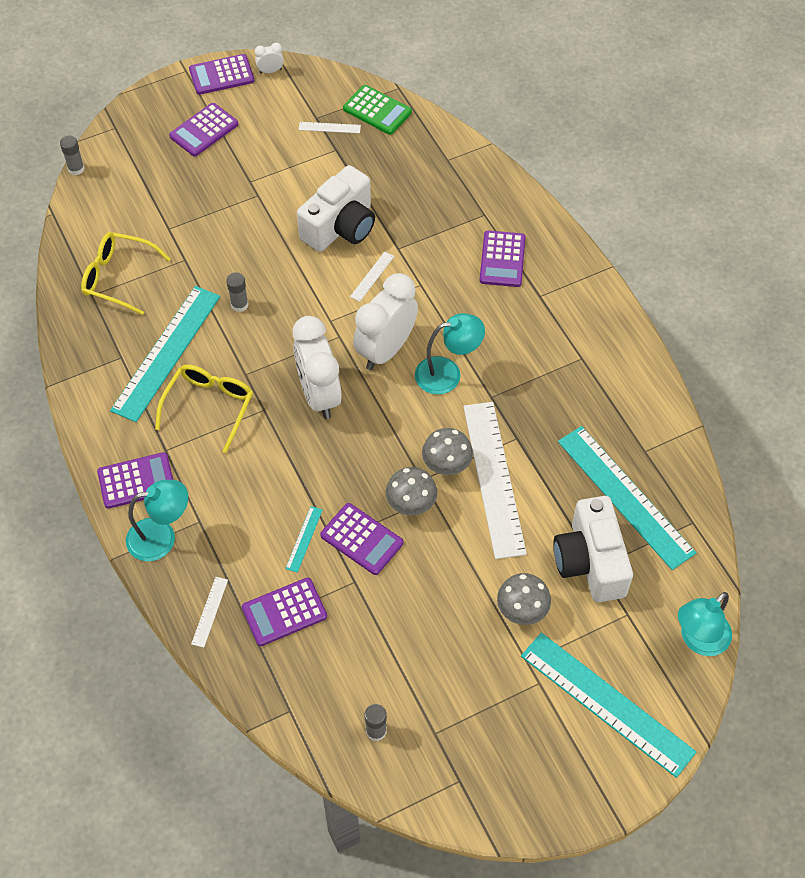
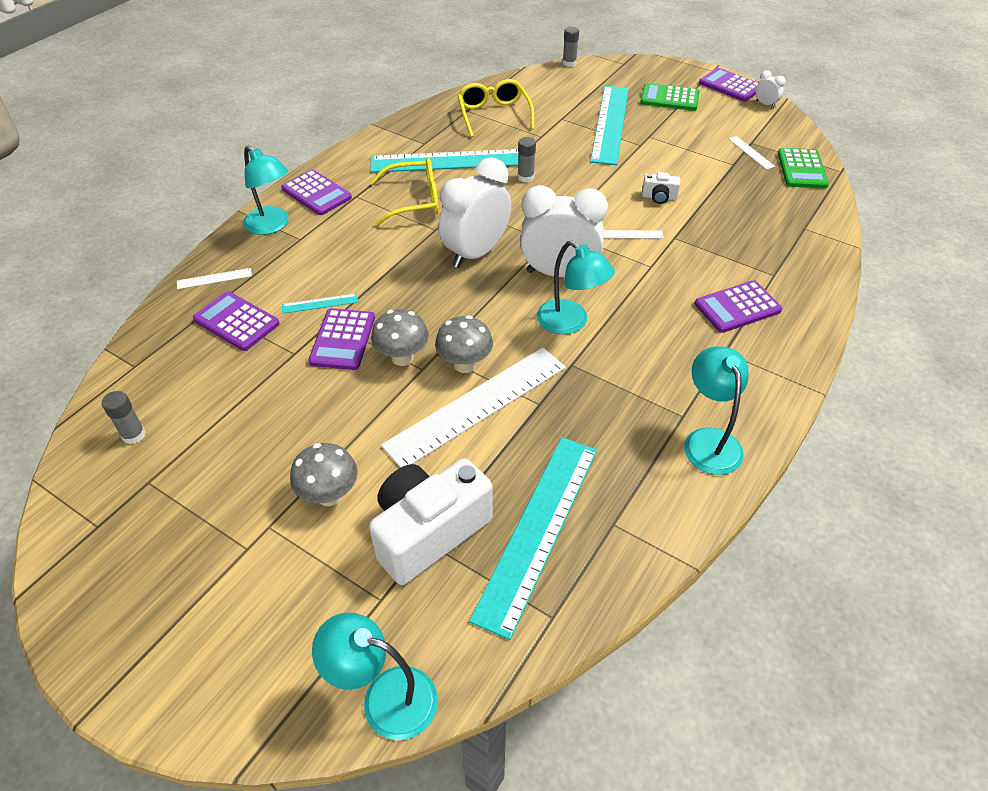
camera: 60 degrees right, 10 degrees down
purple calculator [169,103,238,156] -> green calculator [640,83,700,111]
white camera [297,165,375,252] -> white camera [642,172,681,204], size x0.44
turquoise ruler [521,632,696,778] -> turquoise ruler moved to [590,86,629,165]
none -> turquoise lamp [684,346,749,475]

